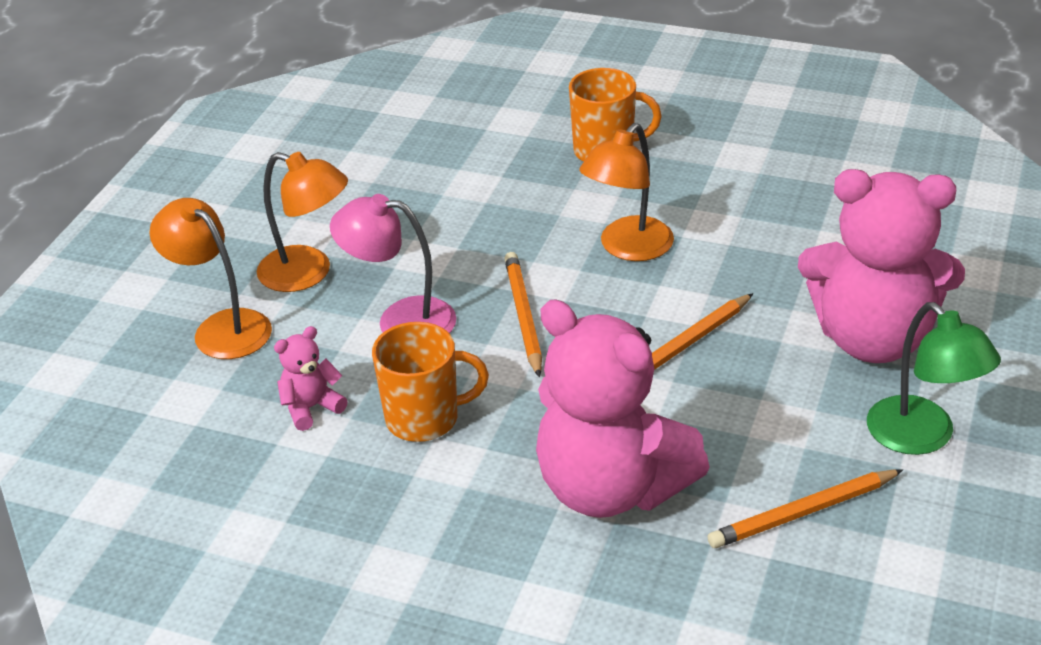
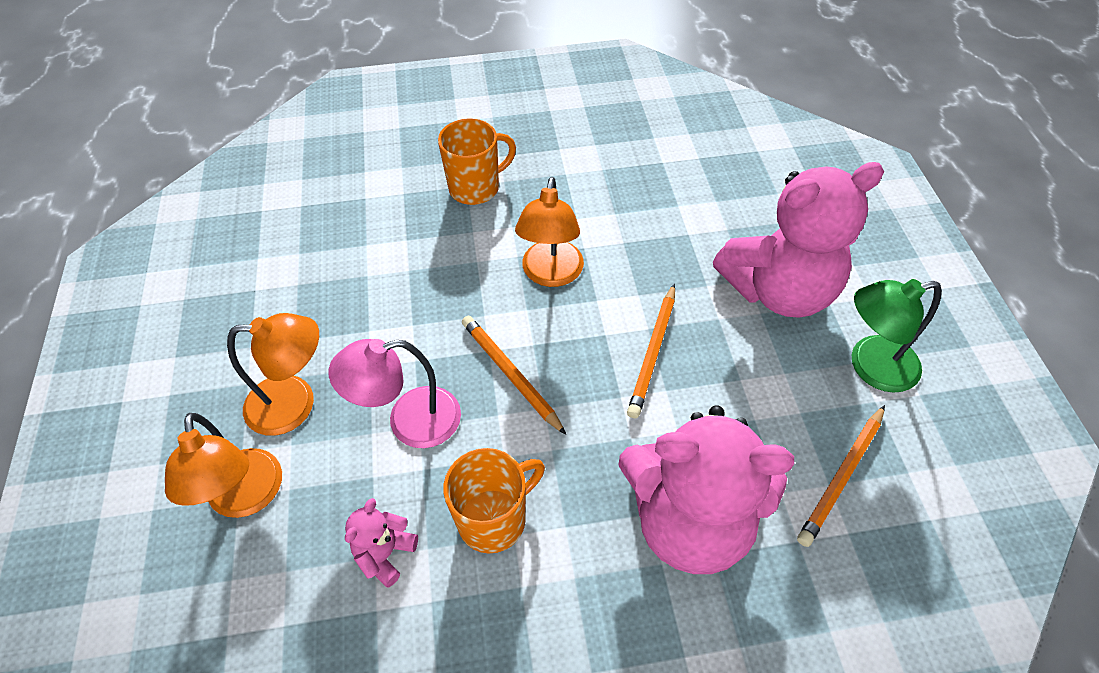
camera: 30 degrees left, 15 degrees up
orange lamp [149,198,272,359] -> orange lamp turned 120 degrees counterclockwise [165,413,282,518]
green lamp [867,302,1001,455] -> green lamp turned 135 degrees clockwise [852,279,942,393]

